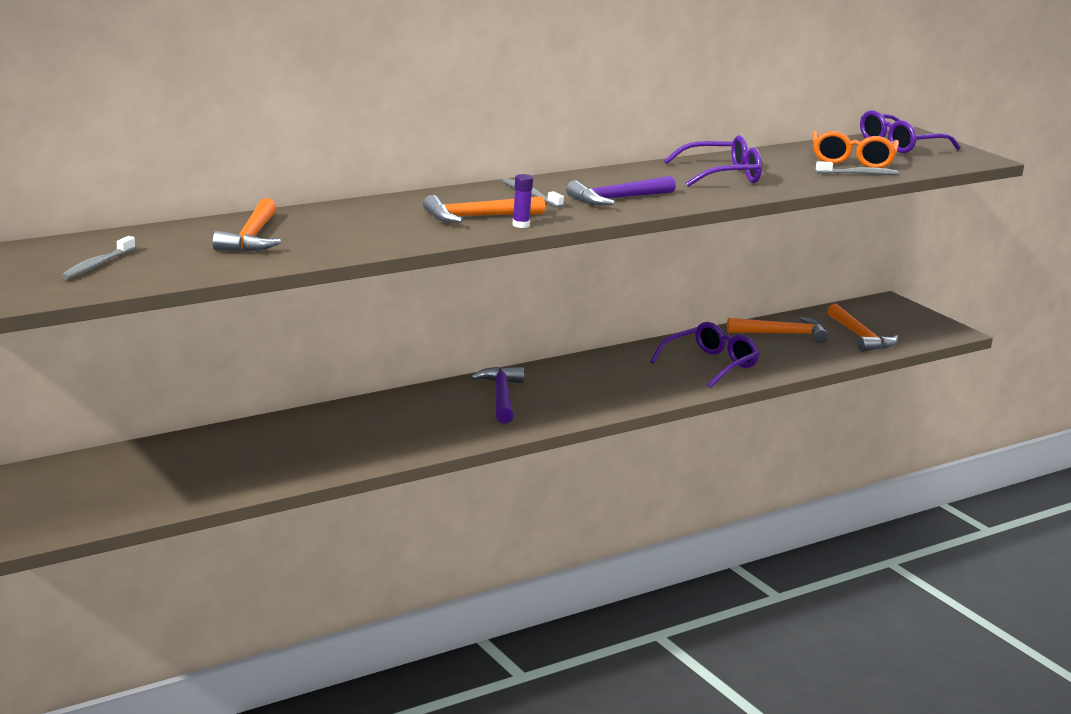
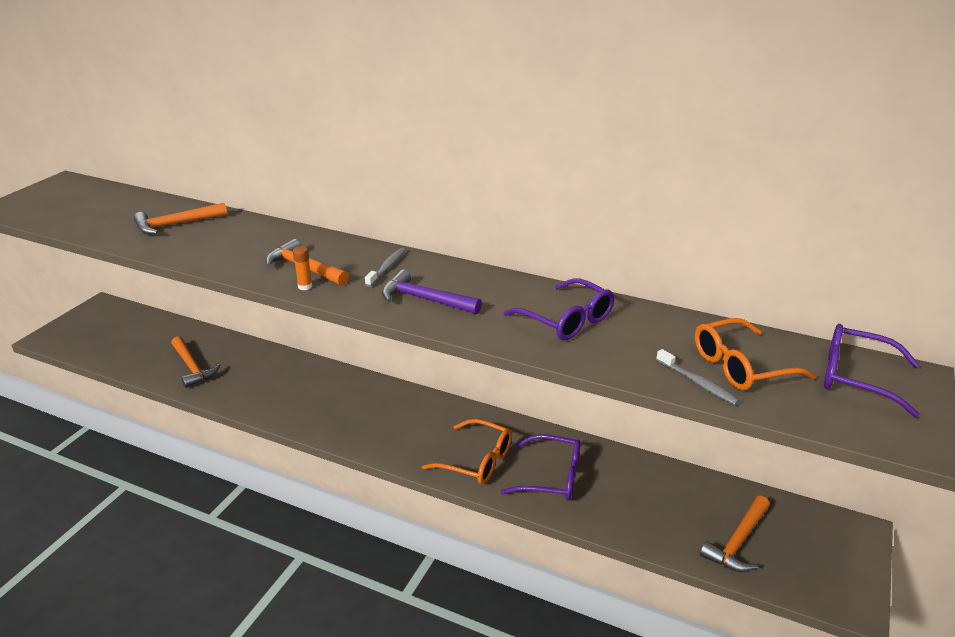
camera: 60 degrees right, 10 degrees up
grey toothbrush [61,236,135,280] -> none
purple hammer [470,367,524,423] -> none
purple glue stick [512,174,533,228] -> orange glue stick [293,246,312,290]
orange hammer [727,317,828,343] -> orange hammer moved to [171,336,221,388]
none -> orange glasses [422,419,512,484]

